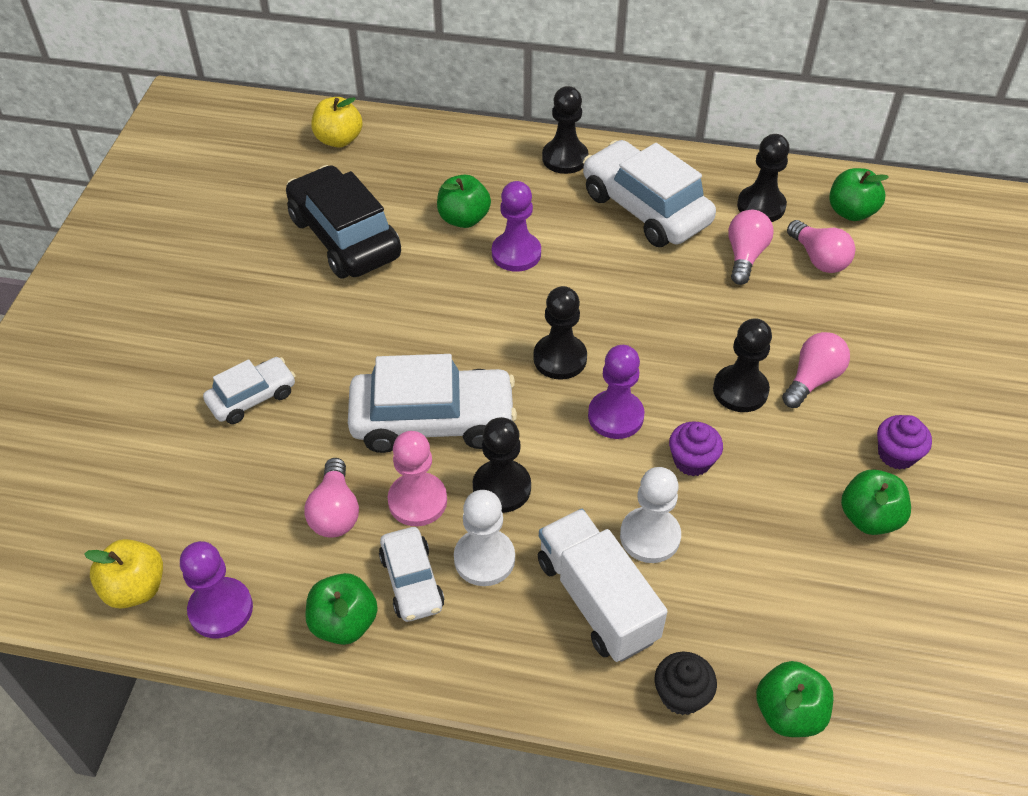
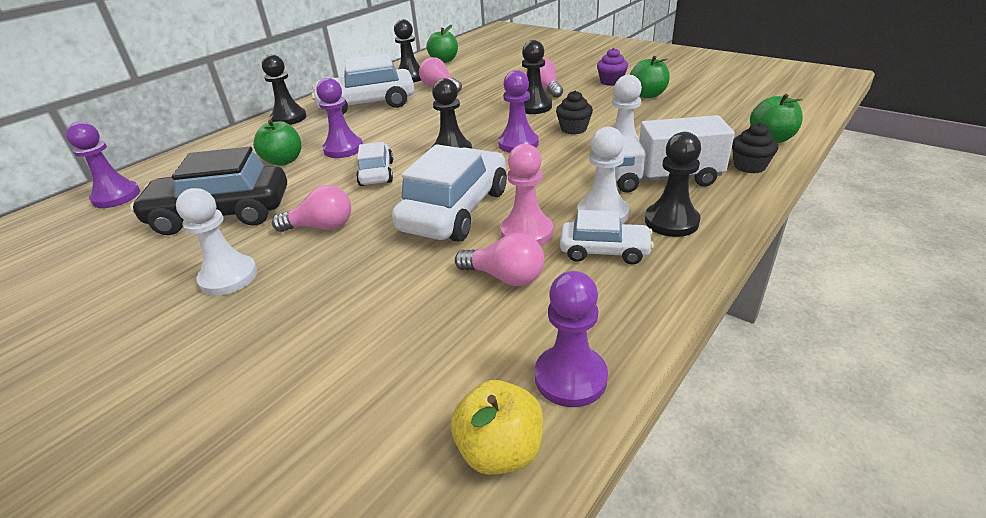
camera: 60 degrees left, 15 degrees down
white car [203,357,296,424] -> white car moved to [356,142,393,186]
green apple [305,573,378,645] -> none
yellow apple [311,97,363,148] -> purple pawn [66,122,140,208]
black pawn [473,417,531,513] -> black pawn moved to [645,132,701,237]
purple cupcake [669,421,723,476] -> black cupcake [556,91,593,134]
pink light bulb [787,220,855,273] -> pink light bulb moved to [272,185,351,232]
none -> white pawn [176,188,257,296]

